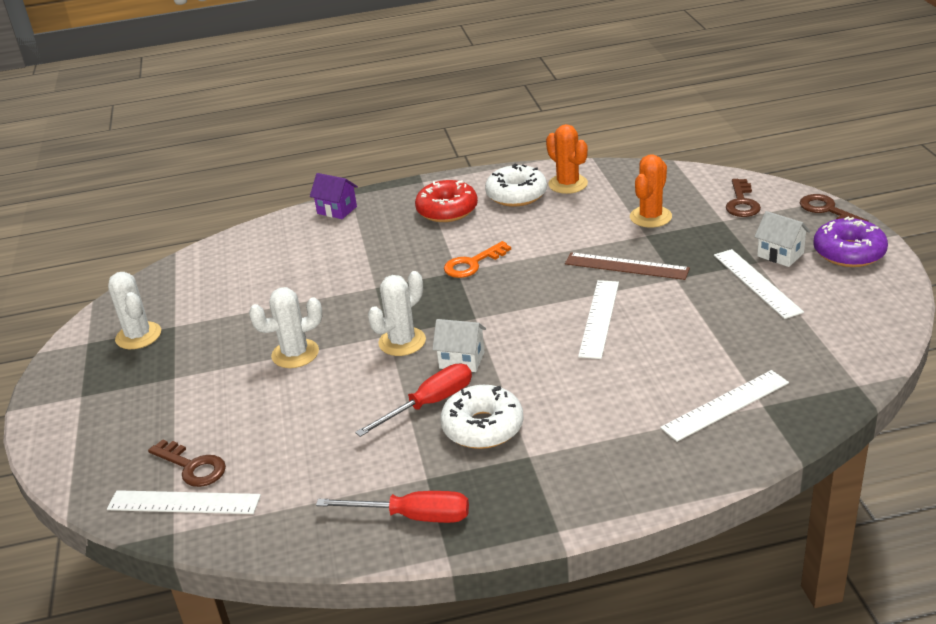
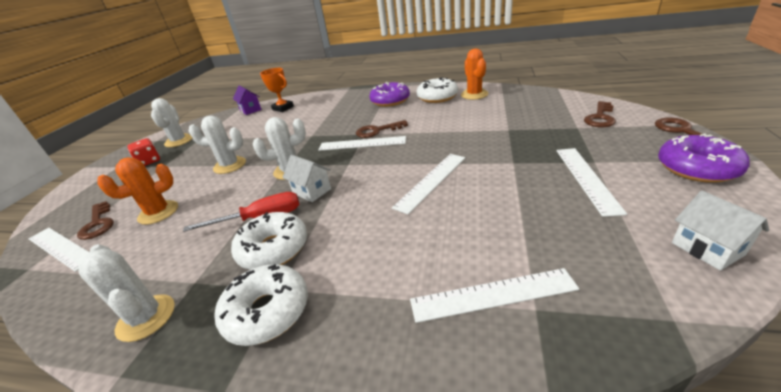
camera: 25 degrees right, 0 degrees up
purple house [310,173,358,219] -> purple house moved to [233,85,262,115]
red screwdriver [316,491,469,523] -> white cactus [78,244,175,342]
red donut [415,180,478,222] -> purple donut [369,82,410,107]
orange key [444,241,511,278] -> brown key [356,120,408,138]
brown ruler [565,252,690,280] -> none
orange cactus [630,154,672,228] -> orange cactus moved to [98,157,178,225]
white house [755,211,810,267] -> white house moved to [672,191,769,271]
none -> red dice [127,138,160,166]
none -> white donut [215,264,308,346]
none -> orange trophy [260,68,294,112]
none -> white ruler [318,136,406,151]

